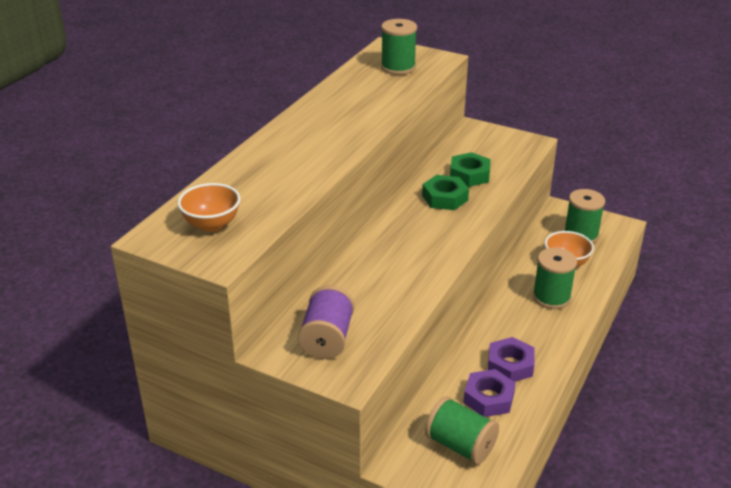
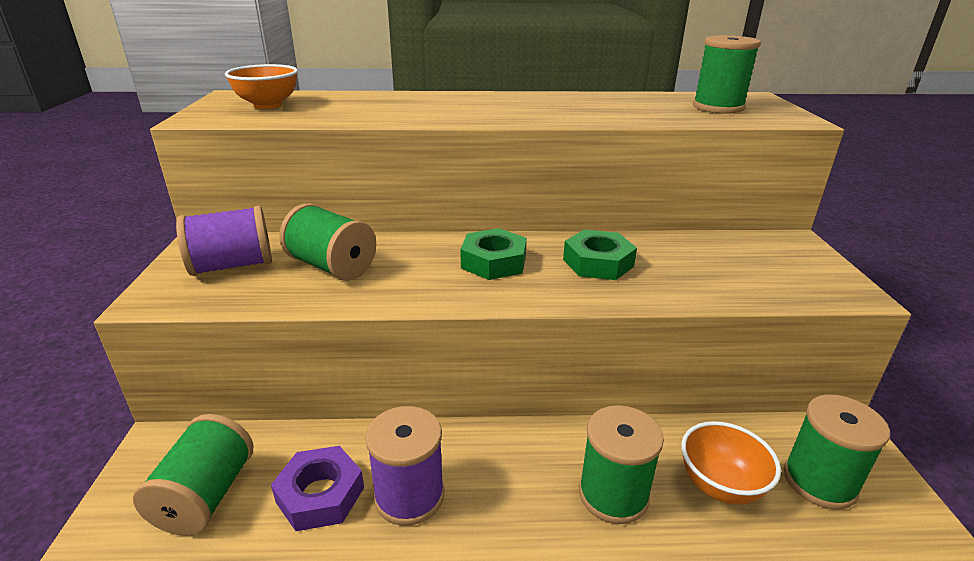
camera: 60 degrees right, 5 degrees down
green nut [450,152,491,187] -> green nut moved to [460,228,527,280]
purple nut [488,337,535,382] -> purple spool [365,406,444,526]
none -> green spool [279,203,376,281]

